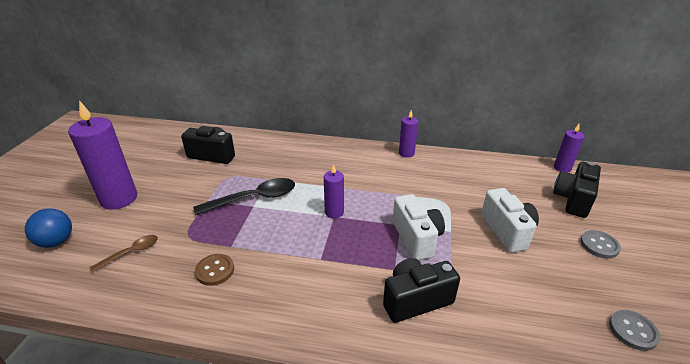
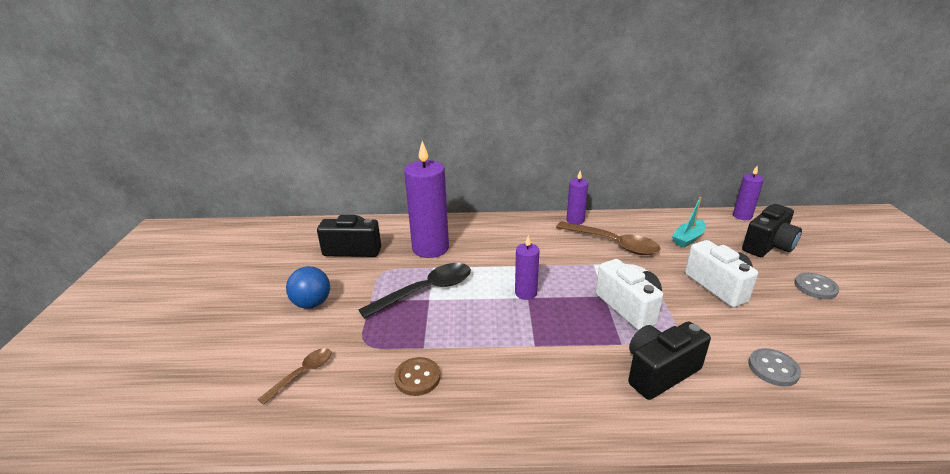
camera: 10 degrees left, 5 degrees down
blue ball [25,208,72,248] -> blue ball moved to [286,266,330,309]
purple candle [68,100,137,210] -> purple candle moved to [404,141,449,258]
black camera [553,162,601,218] -> black camera turned 150 degrees counterclockwise [742,204,802,257]
grey button [609,310,660,351] -> grey button moved to [748,348,801,386]
none -> brown spoon [556,221,660,255]
none -> turquoise boat [672,197,706,248]

